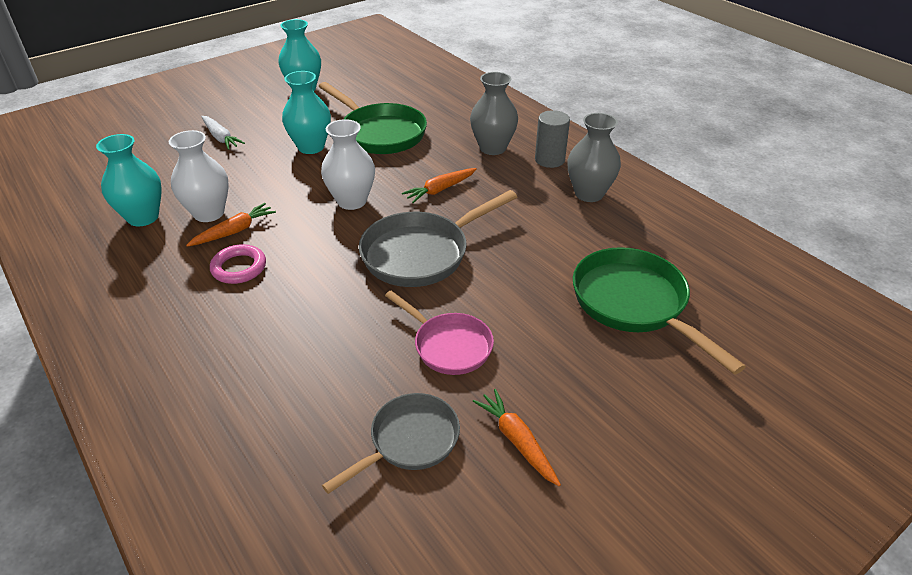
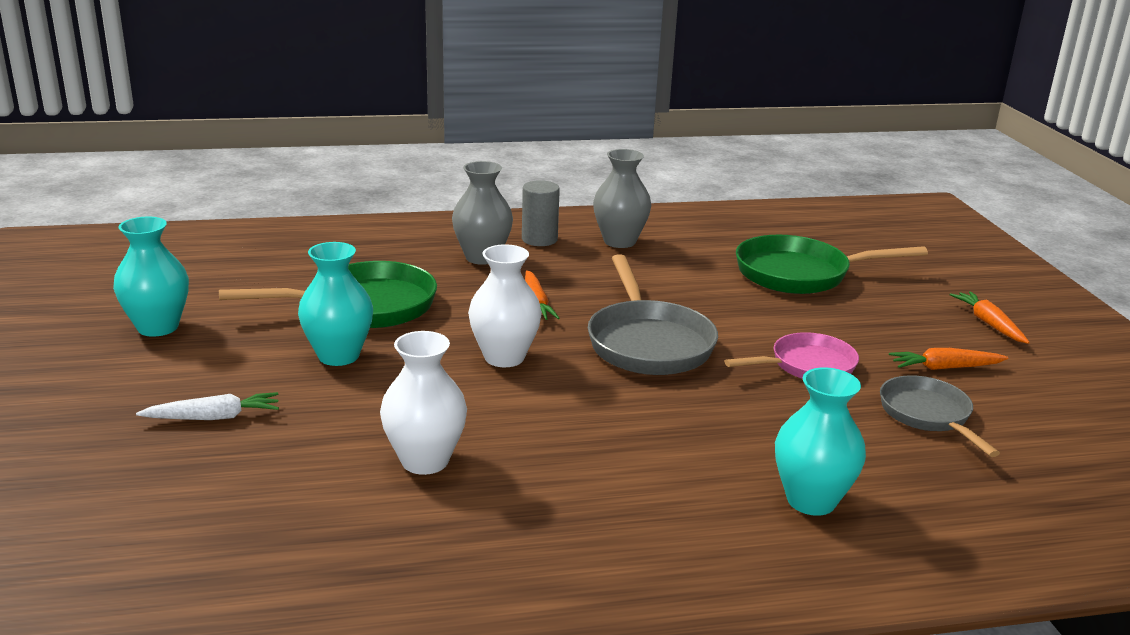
camera: 65 degrees left, 15 degrees down
turquoise vase [96,134,162,227] -> turquoise vase moved to [775,367,866,516]
orange carrot [186,203,276,247] -> orange carrot moved to [950,291,1030,344]
pink ring [210,244,266,284] -> none

